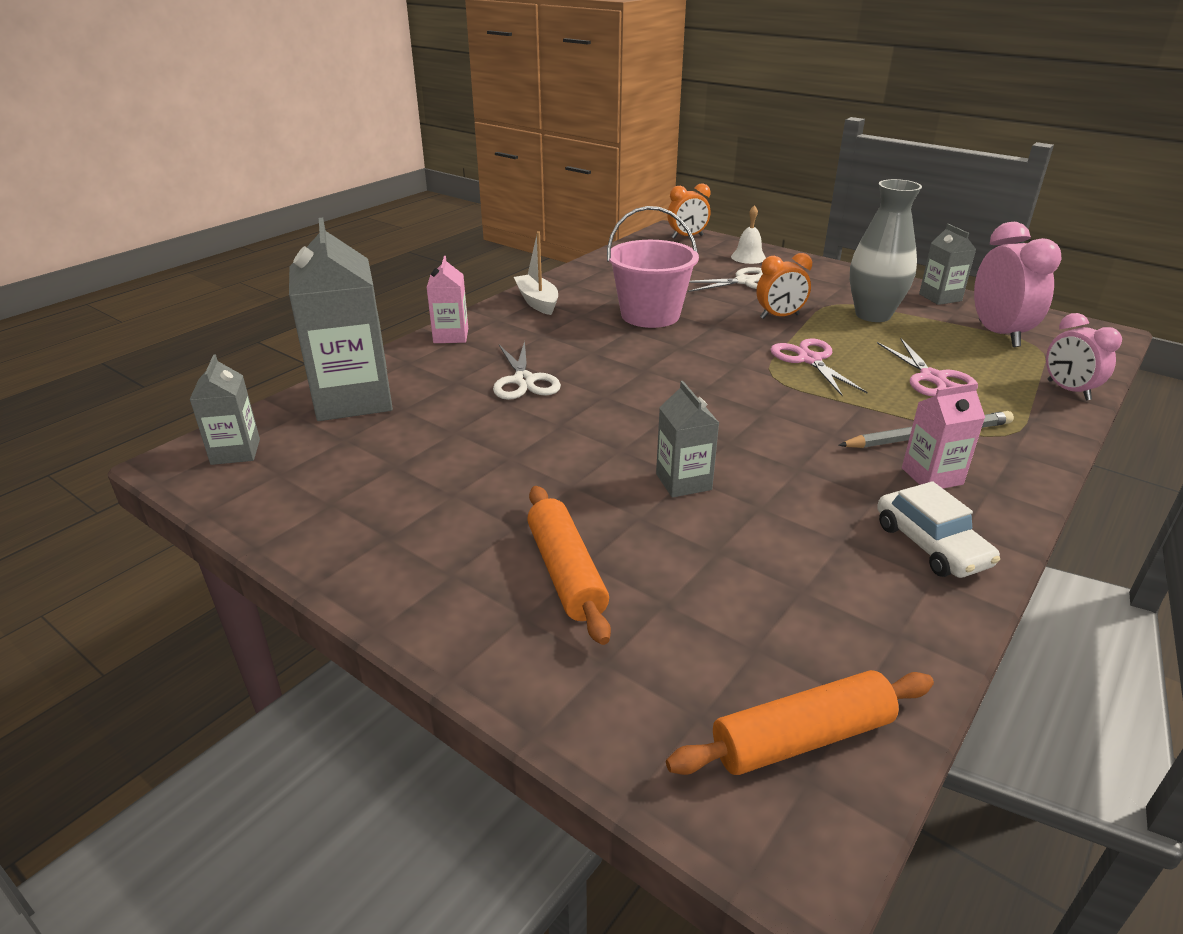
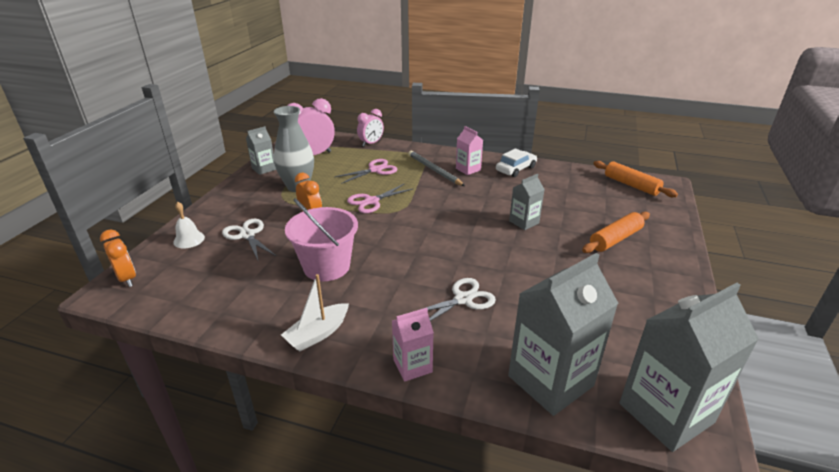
camera: 110 degrees left, 0 degrees up
grey carton [189,354,260,465] -> grey carton [619,283,759,452], size x1.94

